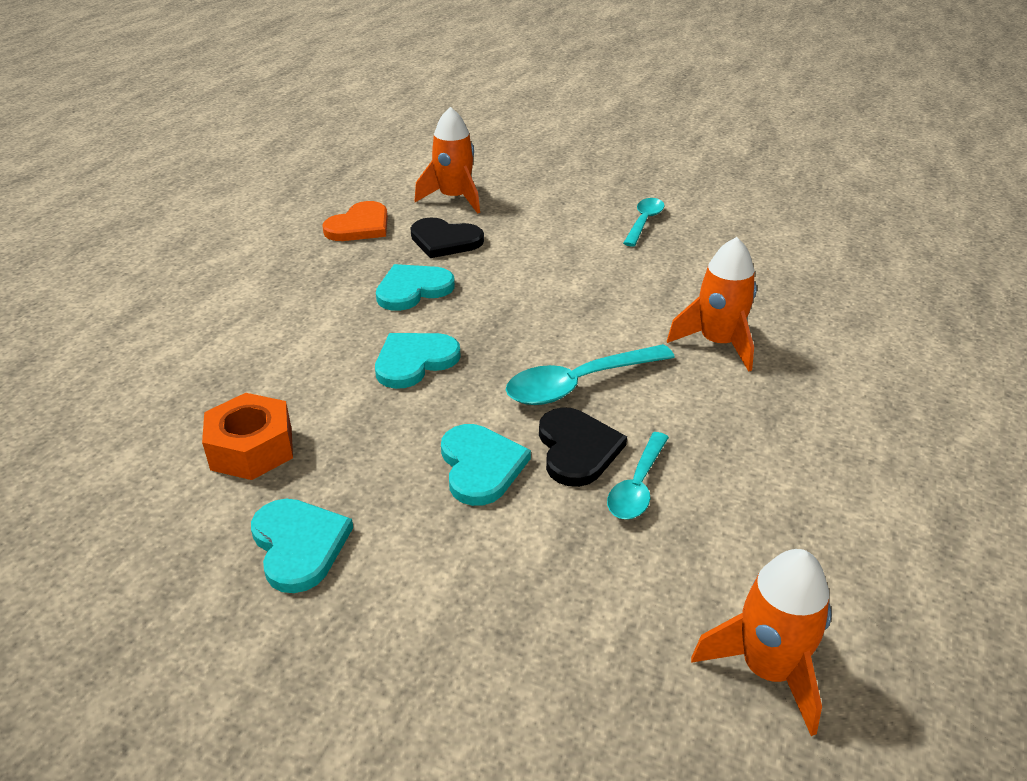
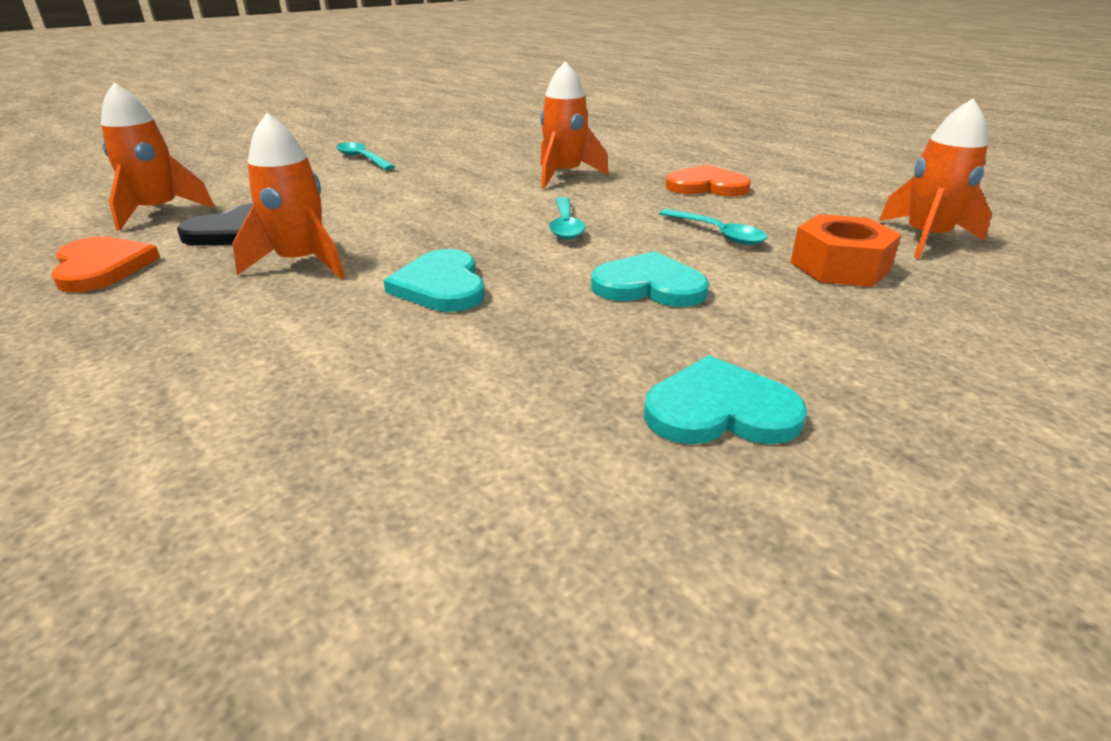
camera: 65 degrees left, 5 degrees down
orange nut [202,393,293,480] -> orange nut moved to [790,214,901,287]
turquoise heart [376,264,455,311] -> orange rocket [233,113,345,279]
turquoise spoon [506,344,675,405] -> turquoise spoon [549,197,585,239], size x0.65
black heart [539,407,627,487] -> none
none -> orange heart [665,165,751,196]

